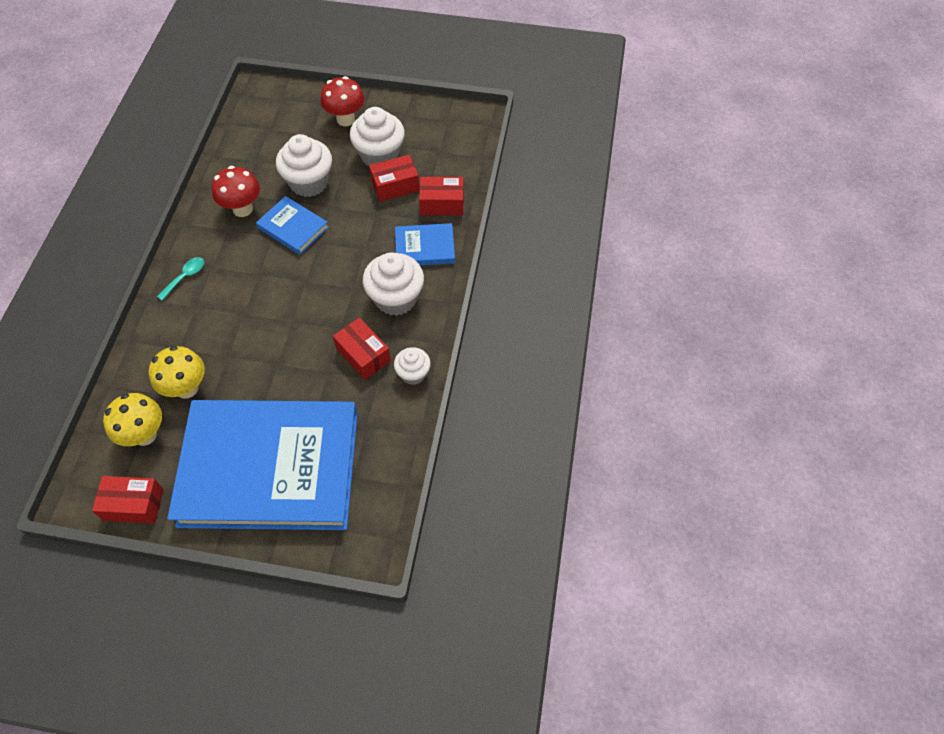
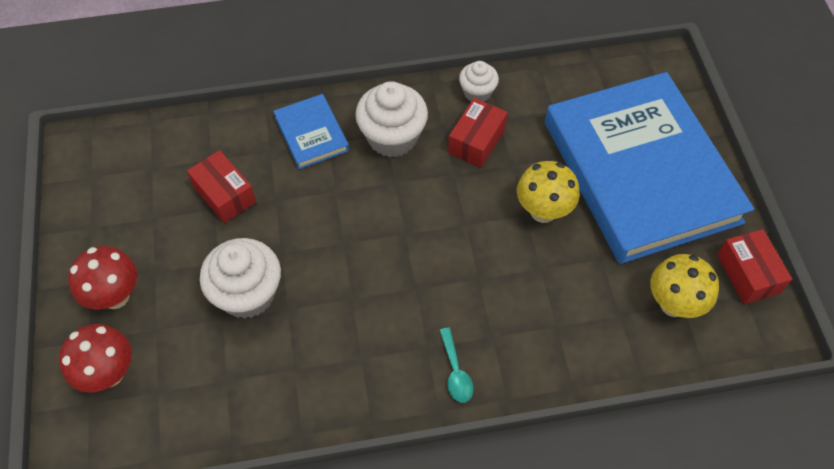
camera: 110 degrees left, 0 degrees up
yellow mushroom [149,346,205,399] -> yellow mushroom moved to [517,161,580,223]
turquoise spoon [157,257,204,301] -> turquoise spoon turned 120 degrees counterclockwise [439,328,474,403]
red mushroom [212,166,260,217] -> red mushroom moved to [59,324,132,393]
blue book [256,196,329,255] -> none
white cupcake [350,107,405,166] -> none
red box [419,177,464,215] -> none

